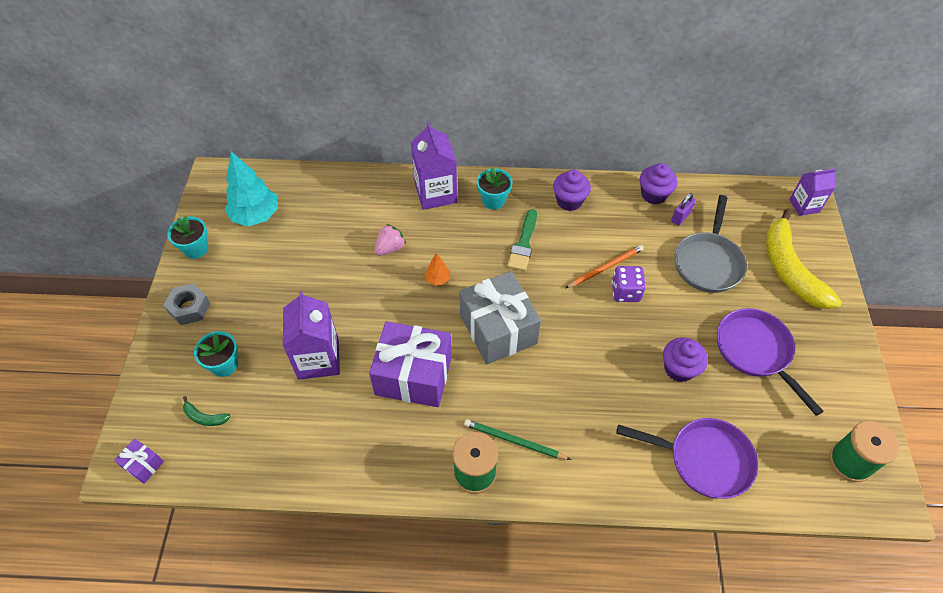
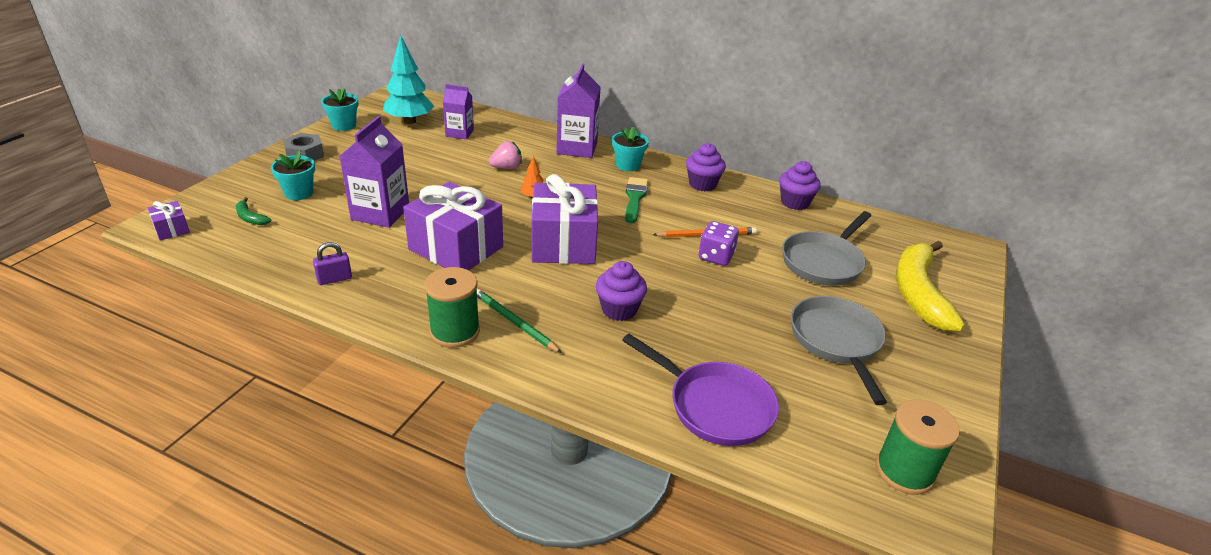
camera: 20 degrees right, 20 degrees down
grey gift [460,271,541,364] -> purple gift [532,174,598,264]
green brush [507,209,537,271] -> green brush turned 150 degrees clockwise [625,177,648,223]
purple cupcake [663,338,708,382] -> purple cupcake moved to [596,261,647,321]
purple padlock [671,193,696,225] -> purple padlock moved to [313,242,352,285]
purple pan [717,308,824,416] -> grey pan [791,296,887,405]
purple carton [789,169,836,216] -> purple carton moved to [443,84,474,140]

